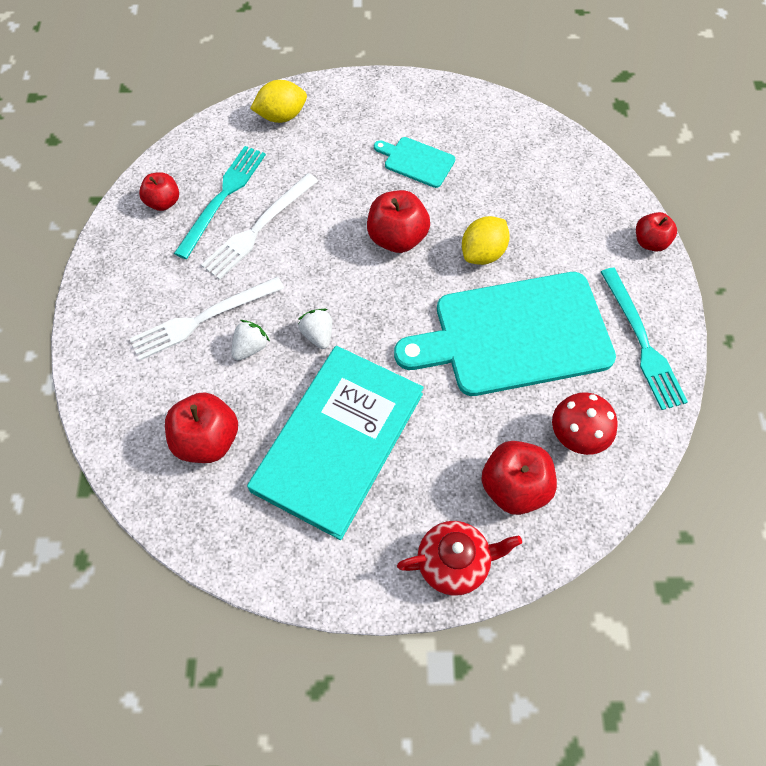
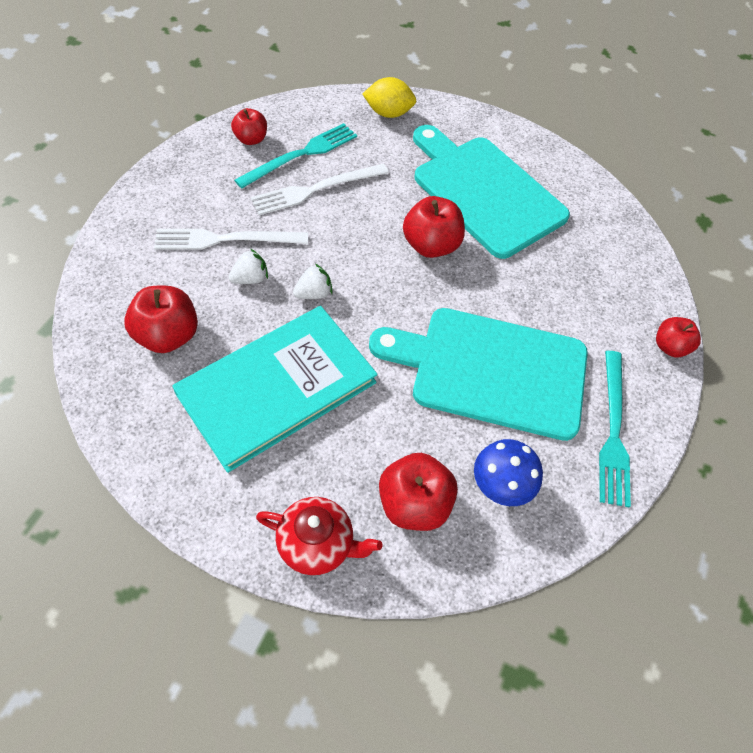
camera: 20 degrees right, 5 degrees down
white strawberry [298,309,332,349] -> white strawberry turned 60 degrees clockwise [293,263,333,299]
turquoise cutting board [374,137,455,188] -> turquoise cutting board [413,125,570,259], size x2.31
yellow lemon [462,216,510,265] -> none
red mushroom [552,392,618,455] -> blue mushroom [474,439,543,506]

